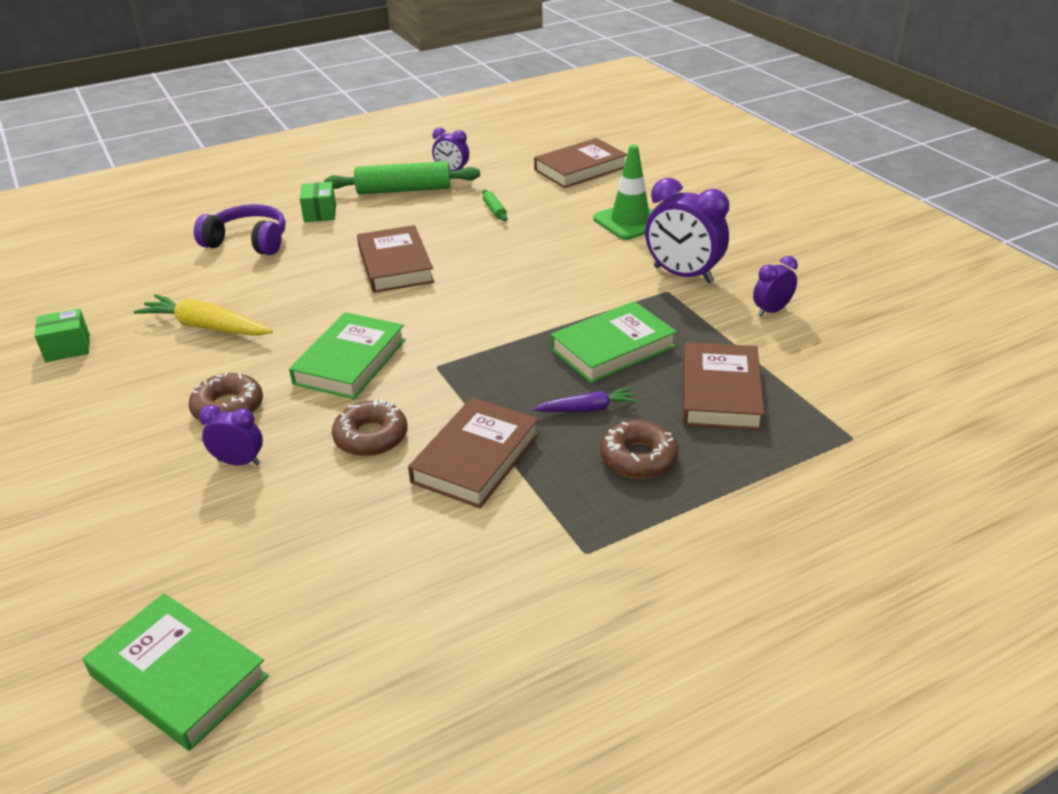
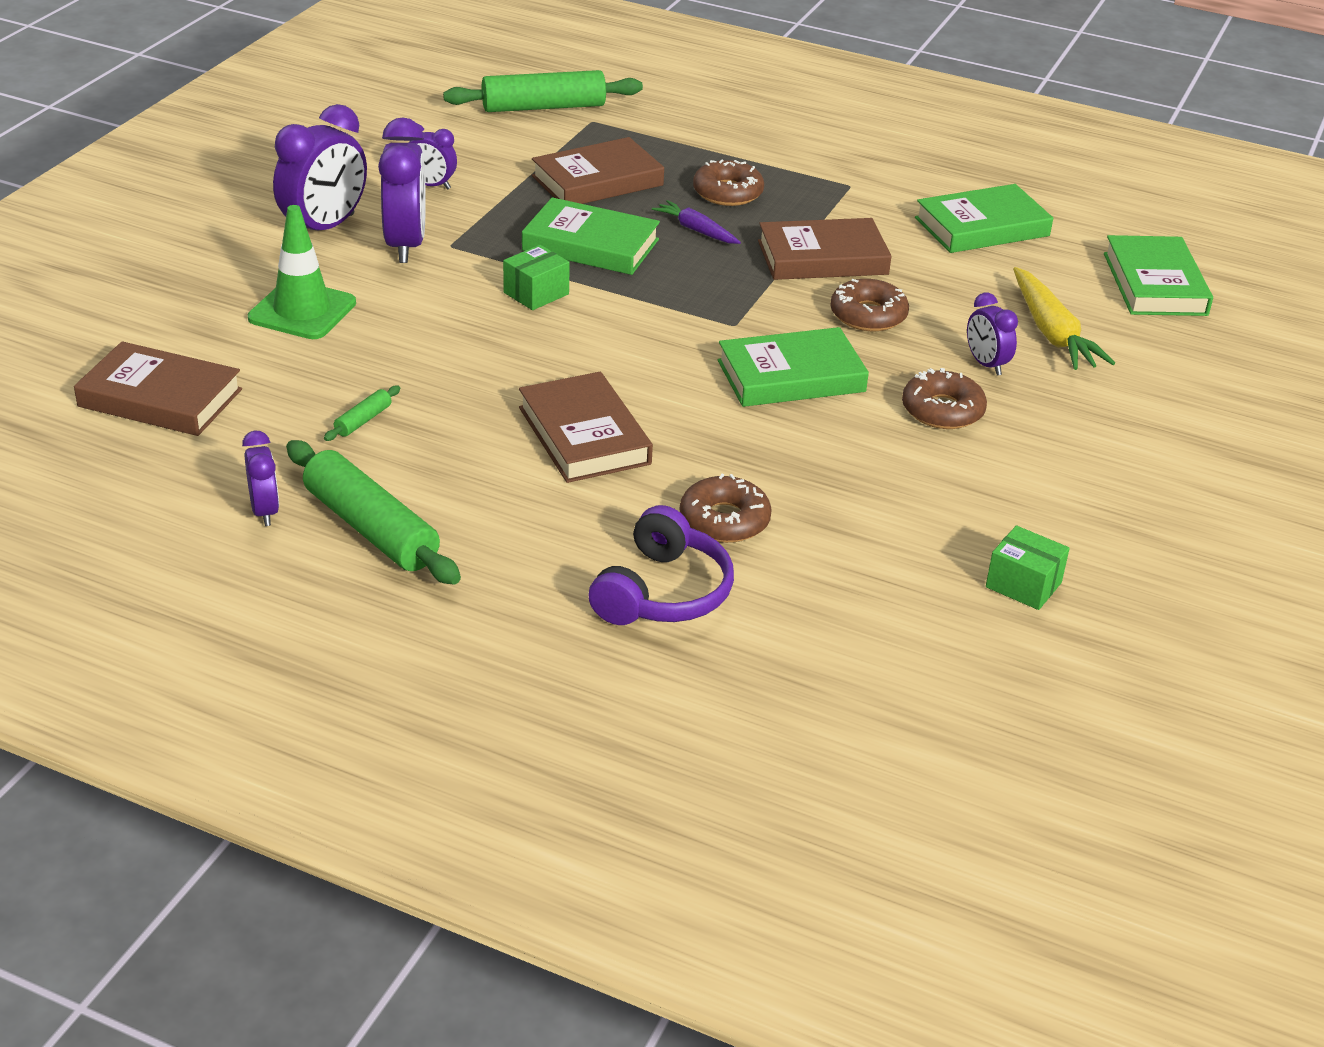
camera: 130 degrees left, 0 degrees up
yellow carrot [133,294,273,336] -> yellow carrot moved to [1013,267,1115,370]
purple headphones [194,204,286,255] -> purple headphones turned 135 degrees counterclockwise [589,505,734,625]
green box [300,182,336,222] -> green box moved to [503,245,570,310]
brown book [357,225,435,293] -> brown book turned 60 degrees counterclockwise [519,372,653,483]
none -> purple clock [273,104,367,230]
none -> green rolling pin [443,70,643,112]
none -> brown donut [680,474,772,543]
none -> green book [915,184,1053,253]

